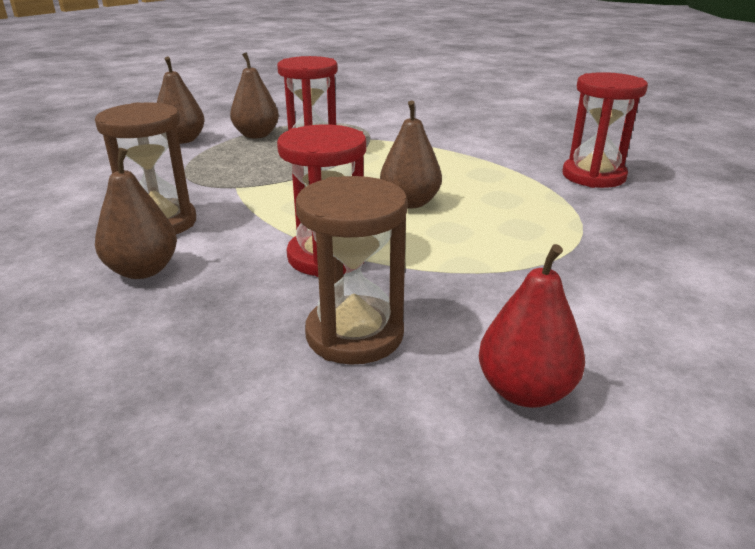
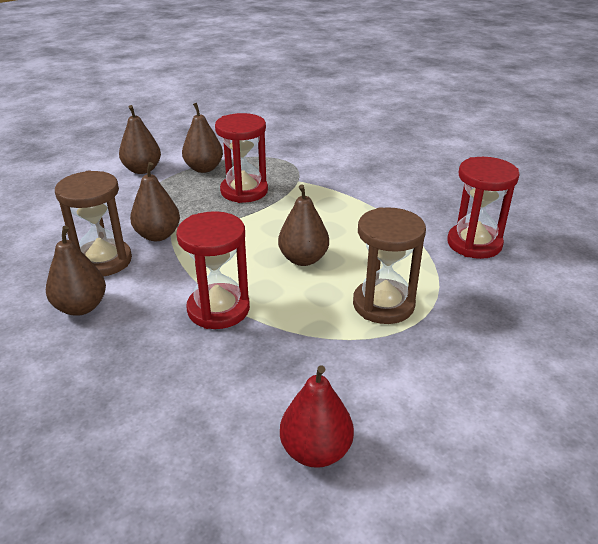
camera: 10 degrees right, 5 degrees up
brown hourglass [296,176,408,365] -> brown hourglass moved to [353,207,426,324]
none -> brown pear [130,162,180,241]

